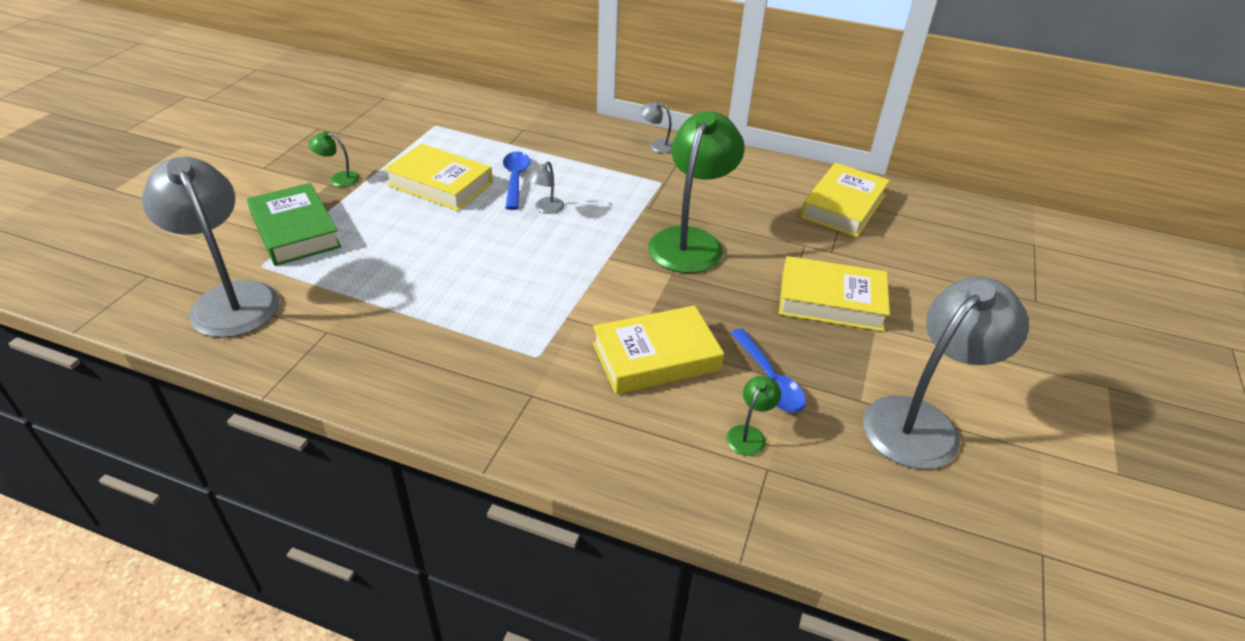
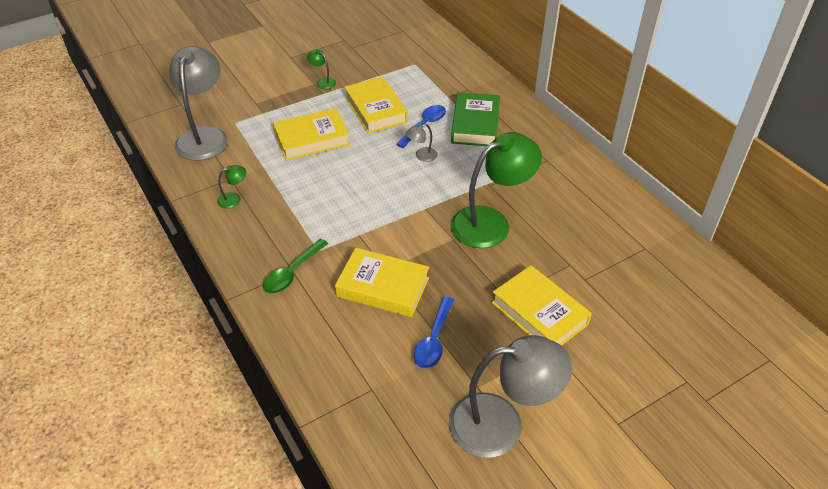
camera: 40 degrees right, 5 degrees up
green book [247,183,341,266] -> green book moved to [451,92,500,146]
grey lamp [640,101,673,153] -> none
green lamp [726,376,781,456] -> green lamp moved to [217,165,246,209]
yellow book [800,163,890,237] -> yellow book moved to [273,108,350,160]
none -> green spoon [263,239,328,293]

